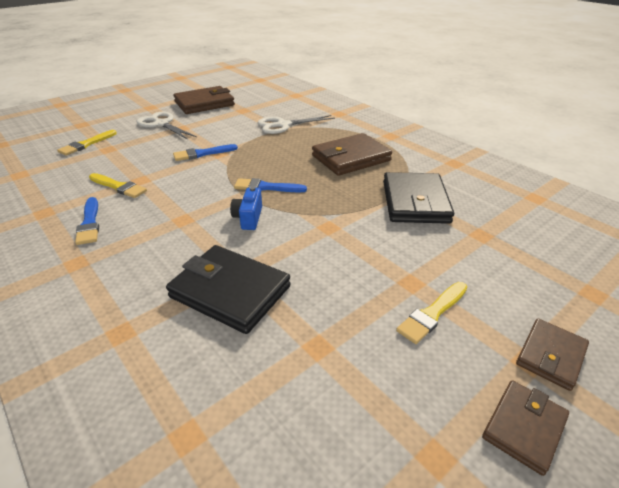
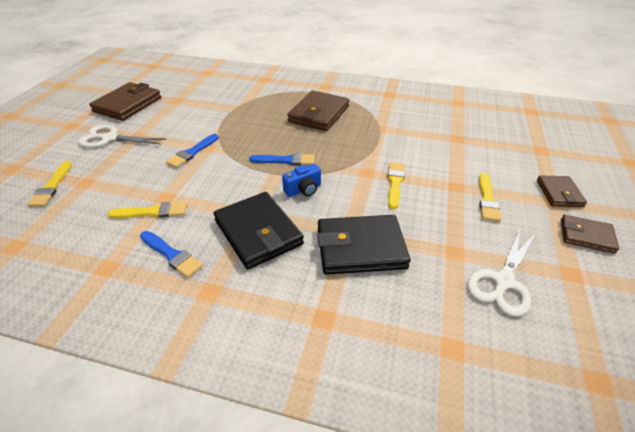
camera: 35 degrees left, 5 degrees up
blue camera [230,187,262,230] -> blue camera turned 90 degrees counterclockwise [282,164,321,197]
blue brush [234,178,307,192] -> blue brush turned 150 degrees counterclockwise [249,153,315,166]
white scissors [258,115,335,134] -> white scissors moved to [467,230,535,317]
black wallet [383,172,454,224] -> black wallet moved to [213,192,304,269]
brown wallet [482,380,569,476] -> brown wallet turned 75 degrees counterclockwise [561,215,619,254]
none -> yellow brush [387,162,405,209]

